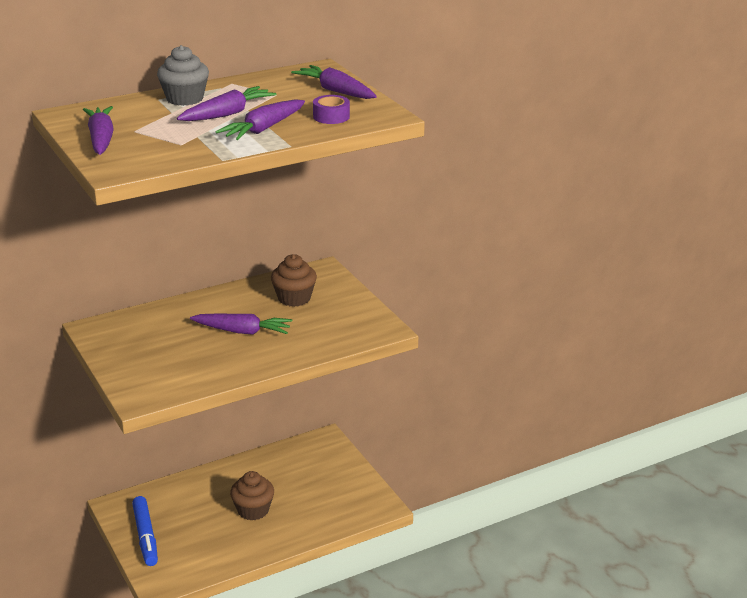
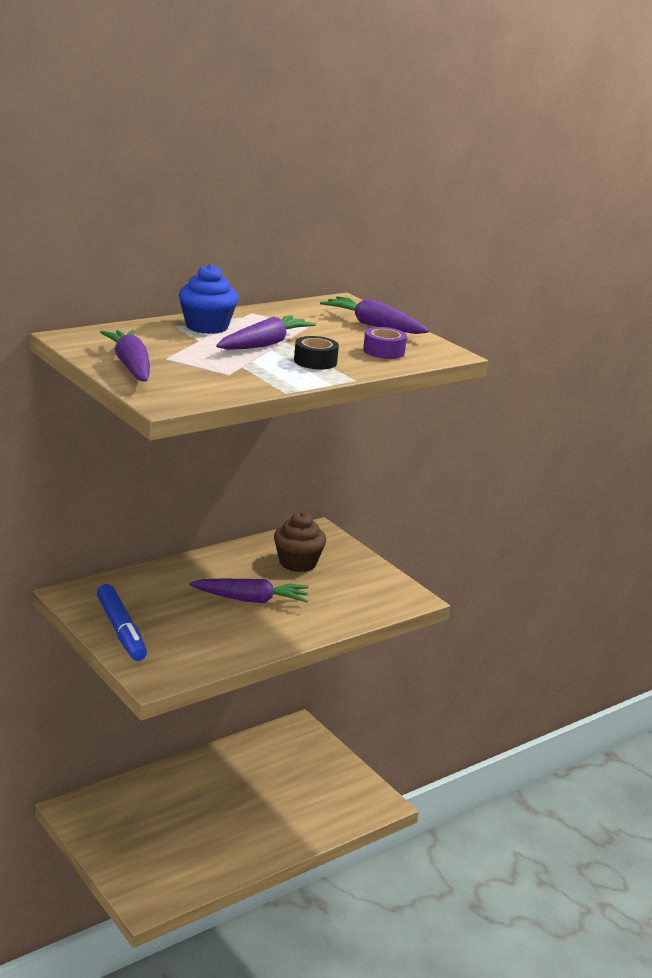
camera: 10 degrees left, 5 degrees down
blue marker [132,496,158,566] -> blue marker moved to [97,584,147,661]
grey cupcake [157,45,209,106] -> blue cupcake [179,264,238,334]
purple carrot [215,99,305,140] -> black tape [294,336,339,369]
brown cupcake [230,471,274,520] -> none

